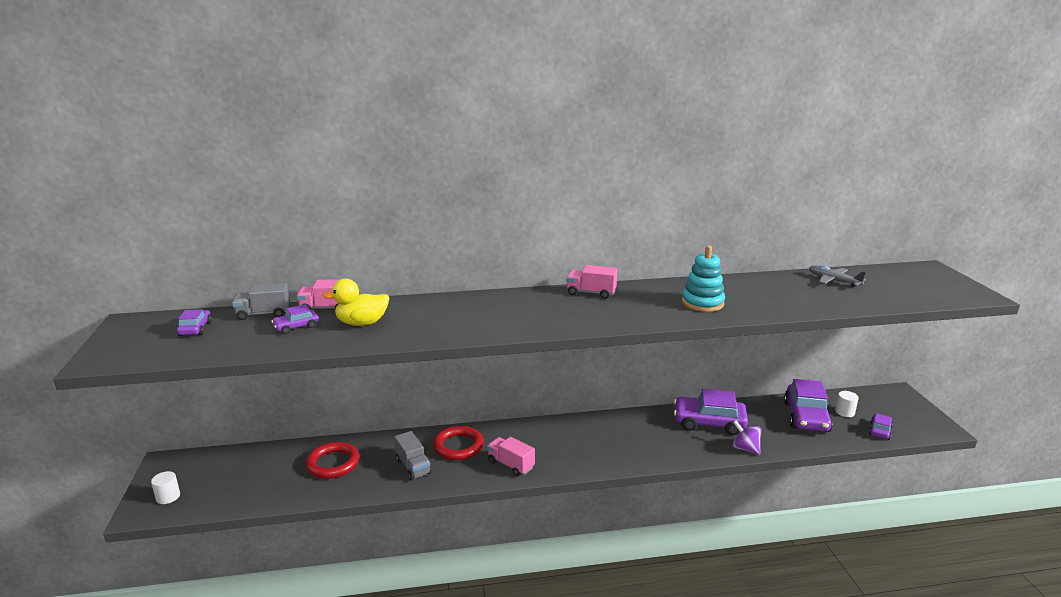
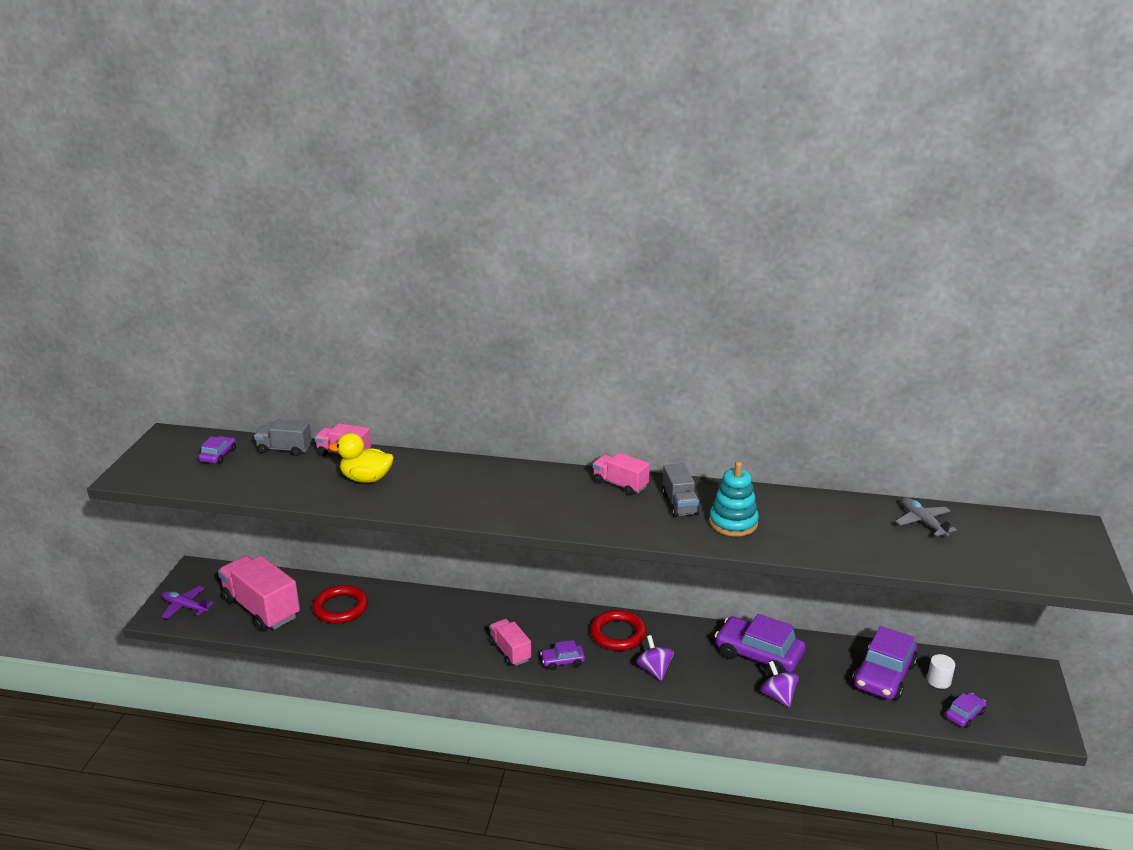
camera: 20 degrees right, 5 degrees up
white cylinder [151,471,180,504] -> purple plane [161,586,213,619]
purple car [271,304,319,334] -> purple car moved to [540,640,585,670]
grey truck [394,431,431,480] -> grey truck moved to [662,463,699,517]
red ring [433,426,484,460] -> red ring moved to [590,610,647,651]
none -> pink truck [218,555,300,632]
none -> purple spinning top [636,635,674,681]

